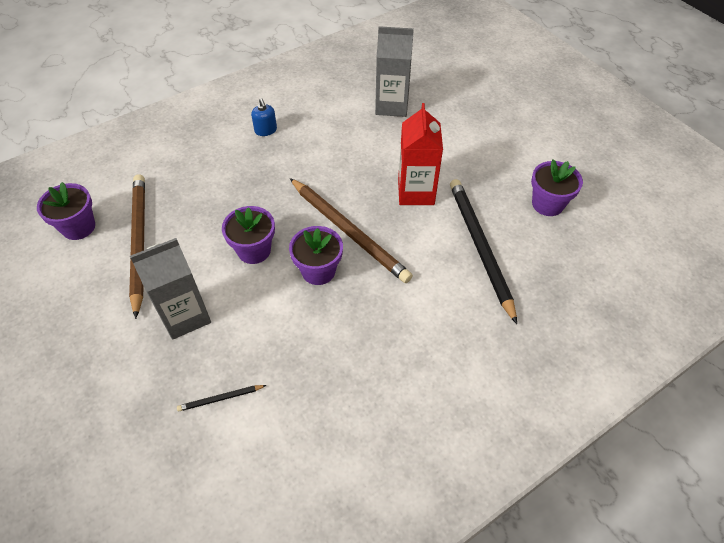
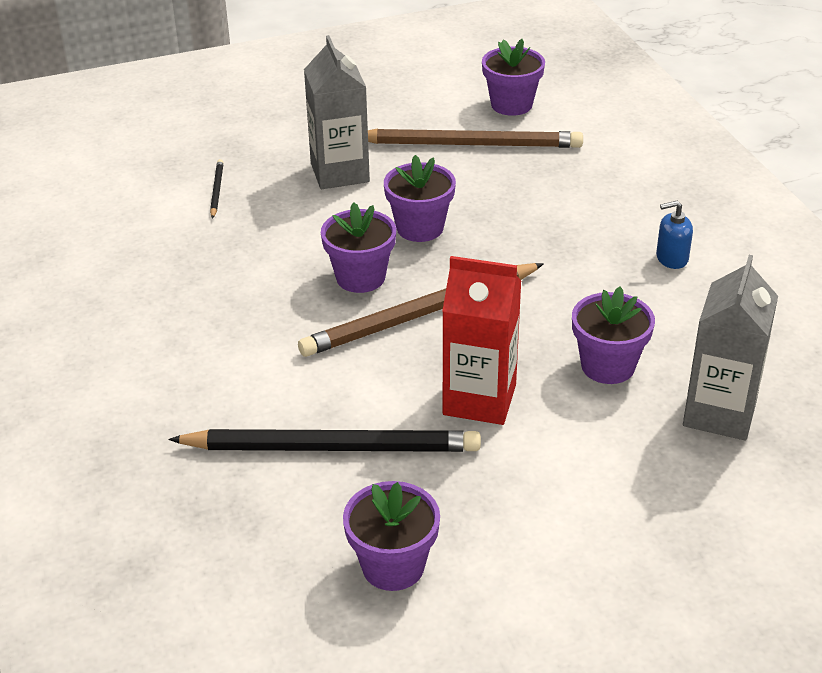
camera: 105 degrees right, 15 degrees down
none -> purple flower pot [572,287,655,384]

